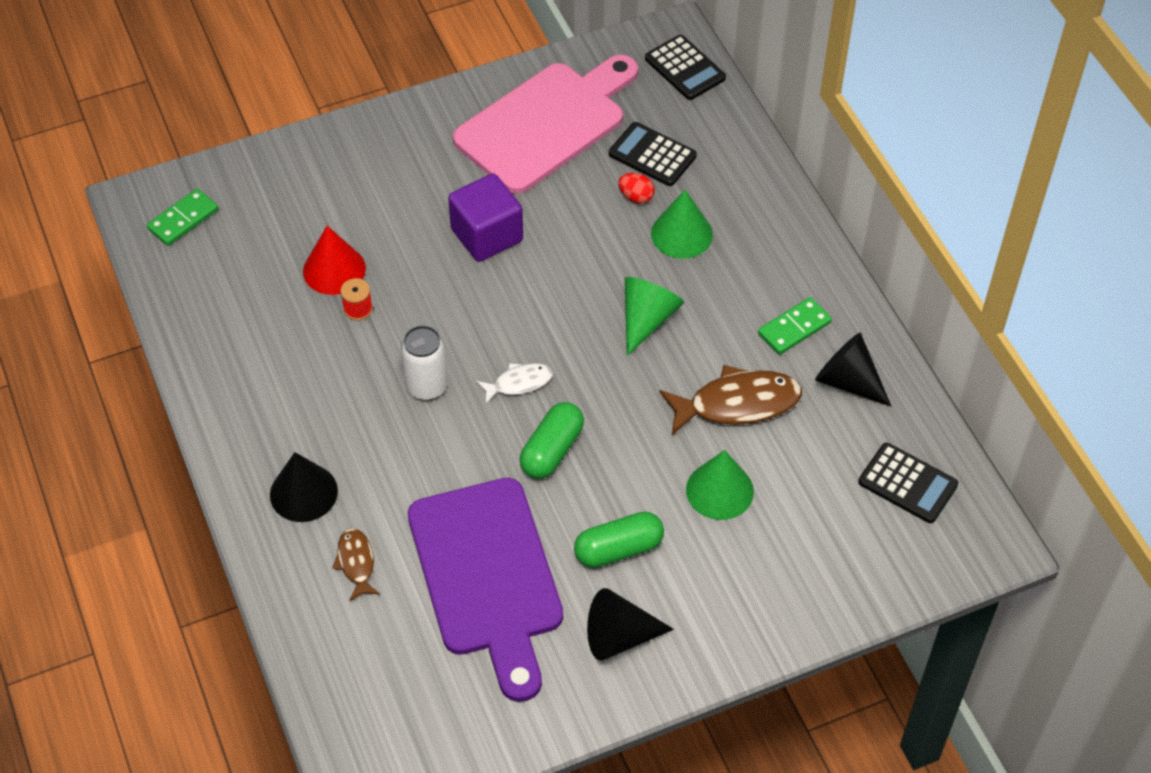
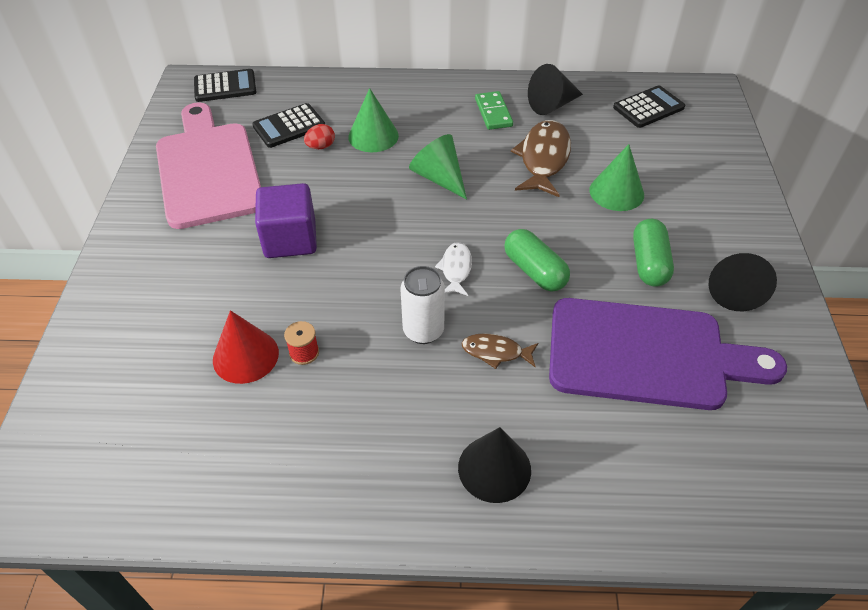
camera: 65 degrees left, 5 degrees down
green domino [147,189,218,246] -> none
brown fish [332,528,380,601] -> brown fish moved to [462,333,538,369]

